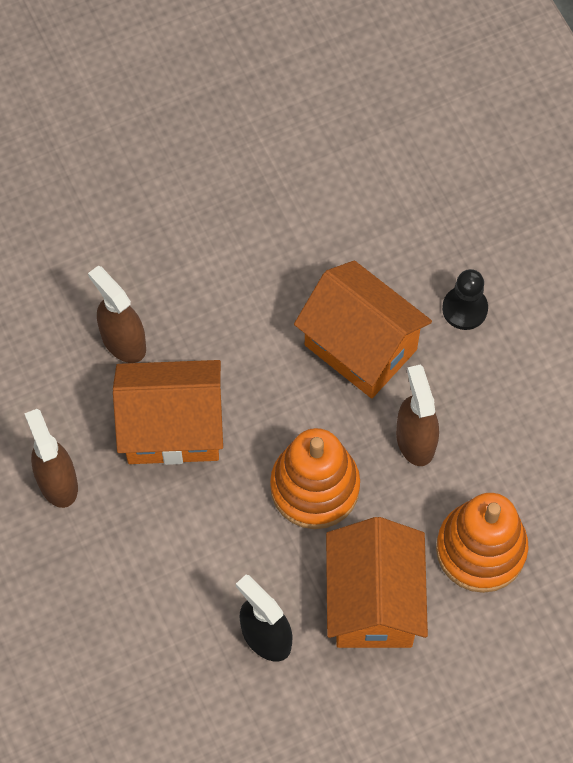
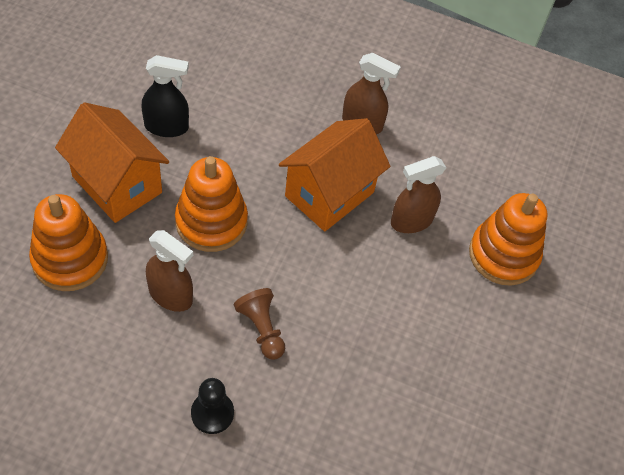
camera: 130 degrees right, 10 degrees down
brown spray bottle [88,266,146,363] -> brown spray bottle turned 150 degrees clockwise [391,156,446,233]
orange house [294,261,432,398] -> brown pawn [234,288,285,360]
none -> orange stacking toy [469,193,547,286]

